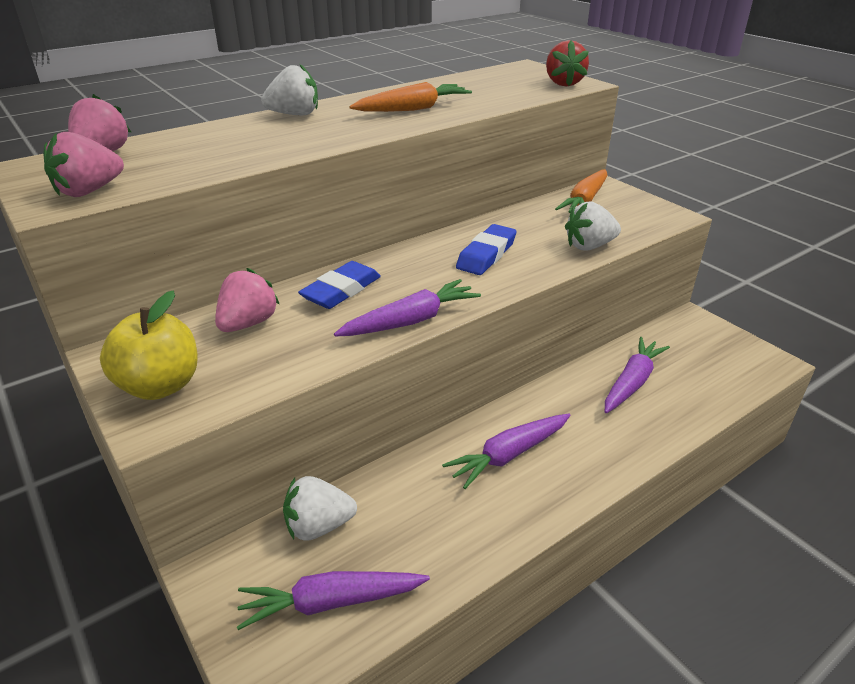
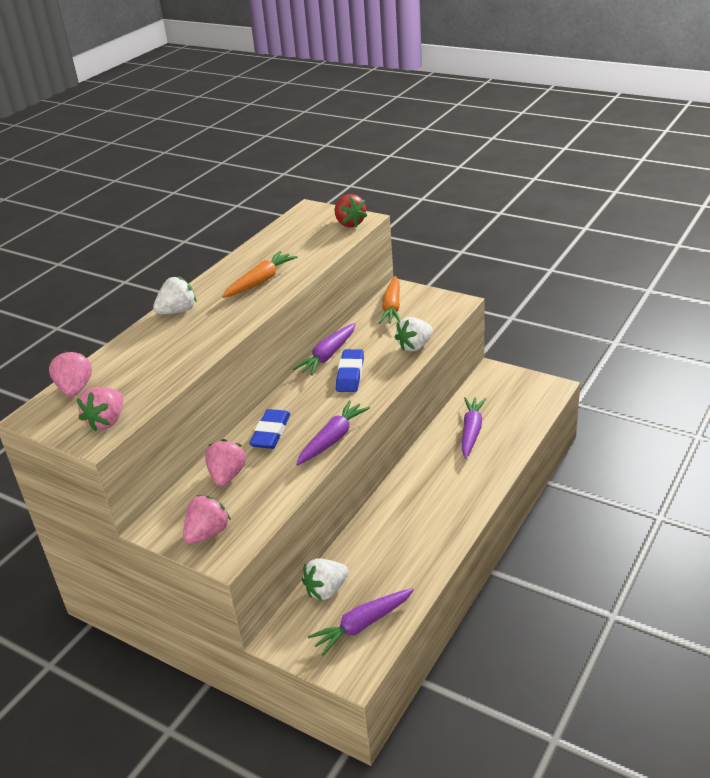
camera: 20 degrees left, 0 degrees up
yellow apple [100,291,198,400] -> pink strawberry [183,495,231,544]
purple carrot [442,414,570,489] -> purple carrot moved to [293,323,356,376]

